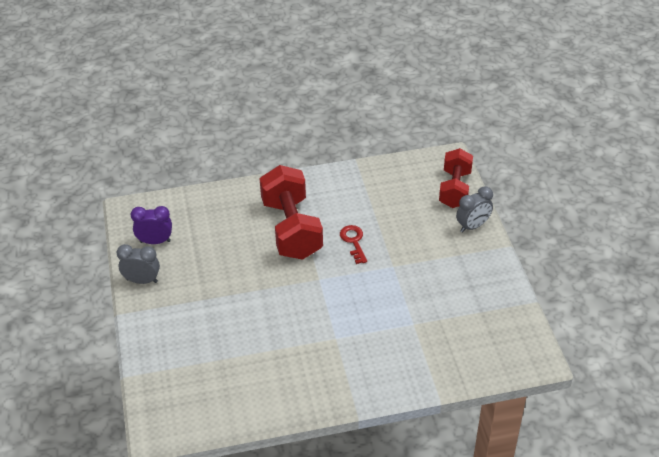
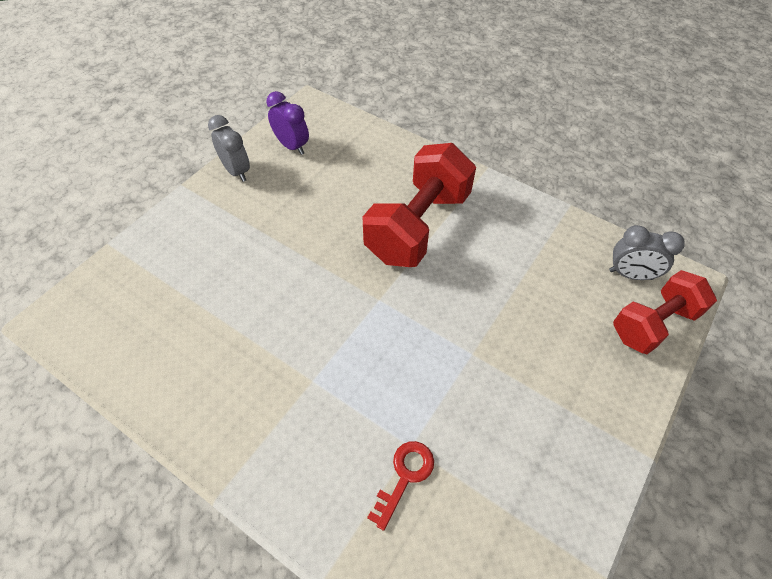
camera: 45 degrees right, 10 degrees up
red key [340,225,367,264] -> red key moved to [367,441,434,531]
grey clock [456,187,493,232] -> grey clock moved to [609,225,685,280]

